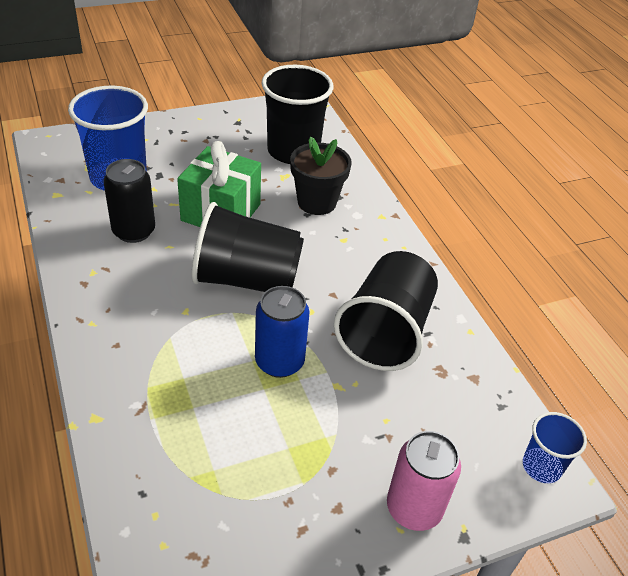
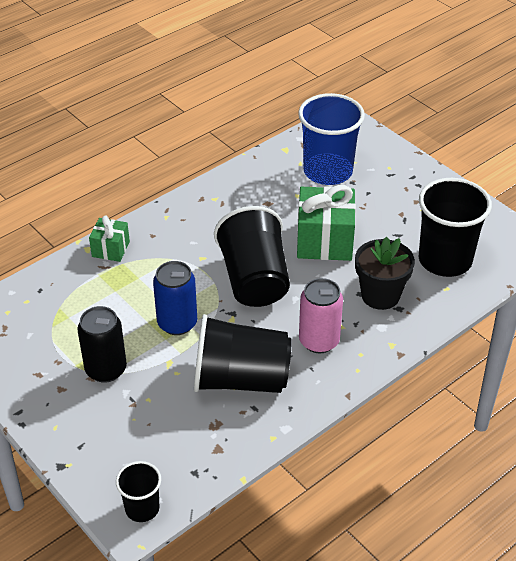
camera: 75 degrees right, 0 degrees up
black can [103,159,155,243] -> black can moved to [77,306,127,383]
pink can [387,431,461,531] -> pink can moved to [299,278,343,353]
blue cup [523,412,587,483] -> black cup [116,461,161,522]
none -> green gift [89,216,130,262]

